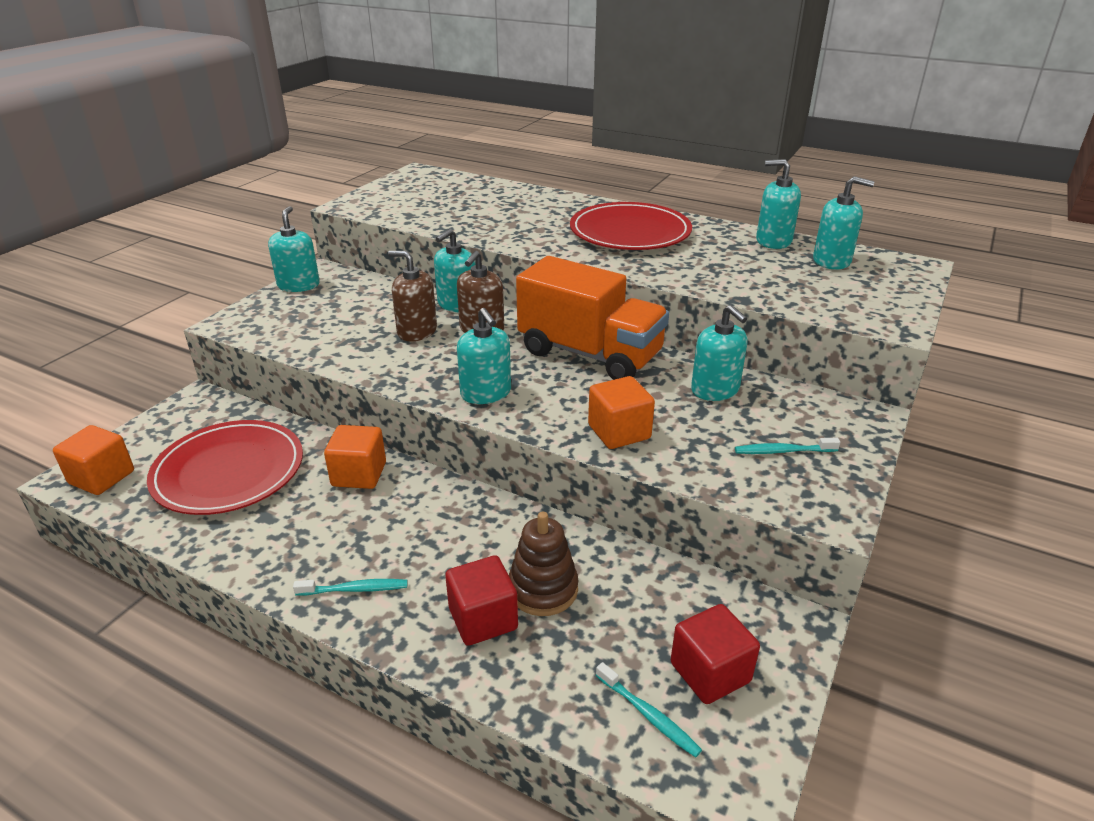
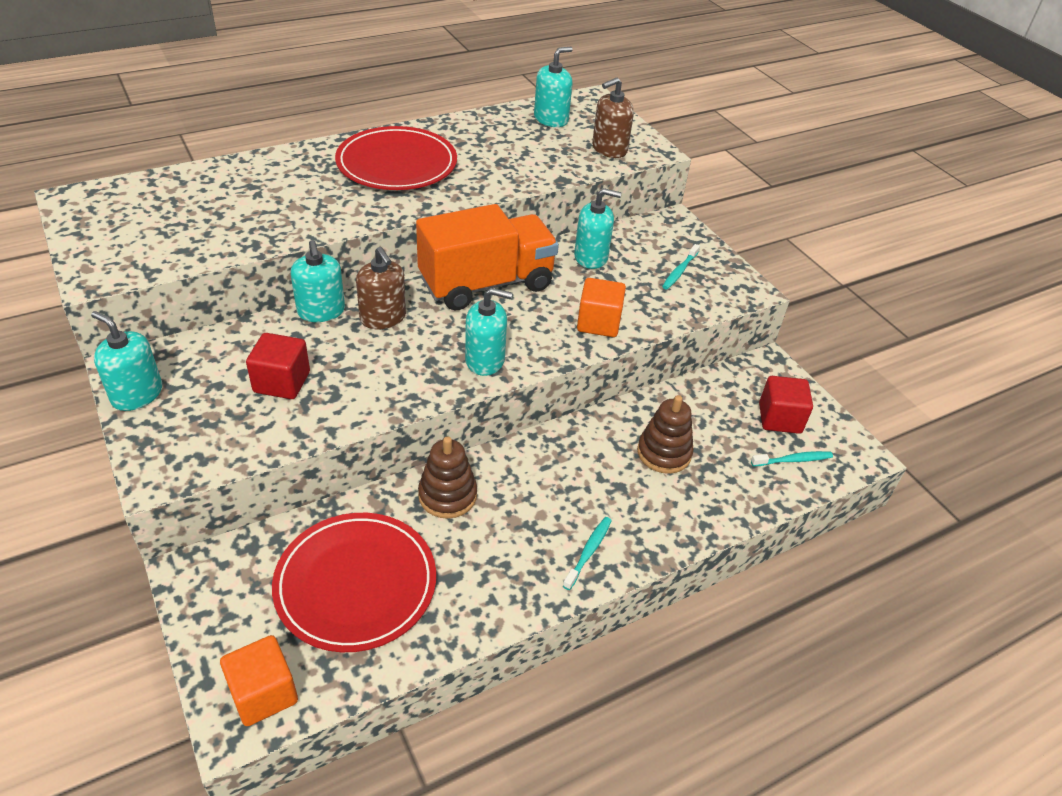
camera: 60 degrees left, 10 degrees up
orange cube [324,425,386,489] -> brown stacking toy [418,436,477,519]
brown soap dispenser [388,251,437,341] -> brown soap dispenser moved to [592,77,634,158]
red cube [445,555,518,646] -> red cube moved to [246,333,310,399]
turquoise soap dispenser [756,159,801,249] -> none

